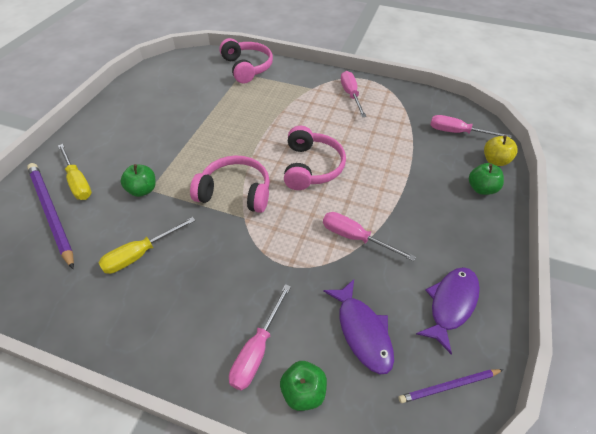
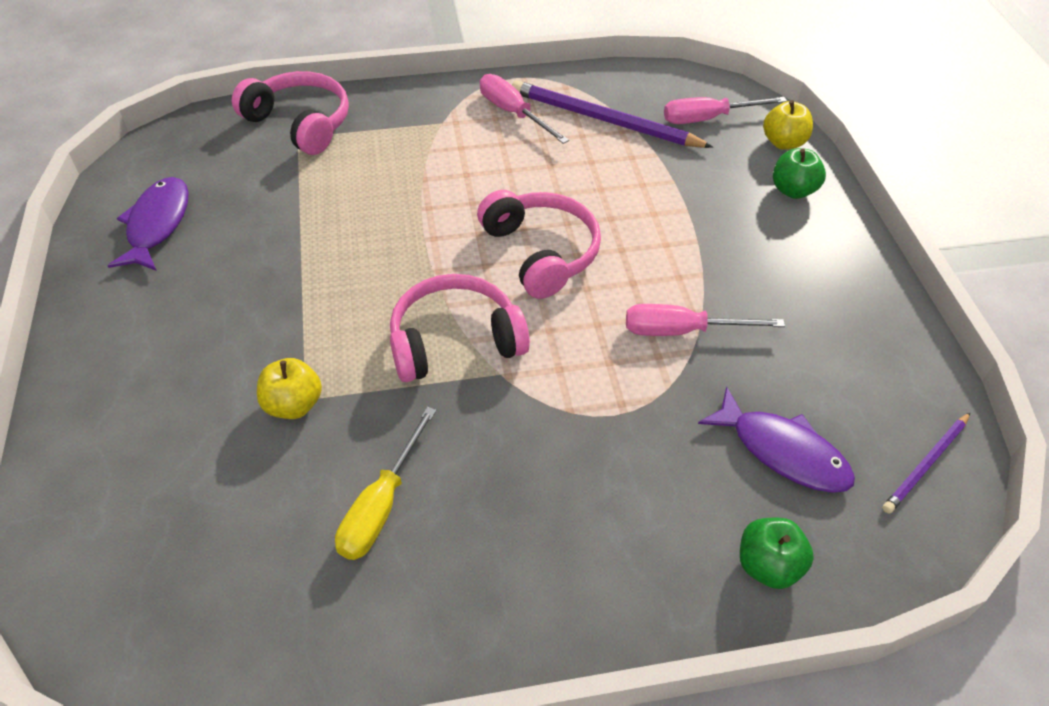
camera: 30 degrees left, 0 degrees up
purple pencil [27,163,74,269] -> purple pencil moved to [512,80,713,148]
yellow screwdriver [58,144,92,200] -> none
green apple [121,164,156,197] -> yellow apple [257,358,322,419]
pink screwdriver [229,284,291,391] -> none
purple fish [416,267,480,355] -> purple fish moved to [107,177,189,271]

